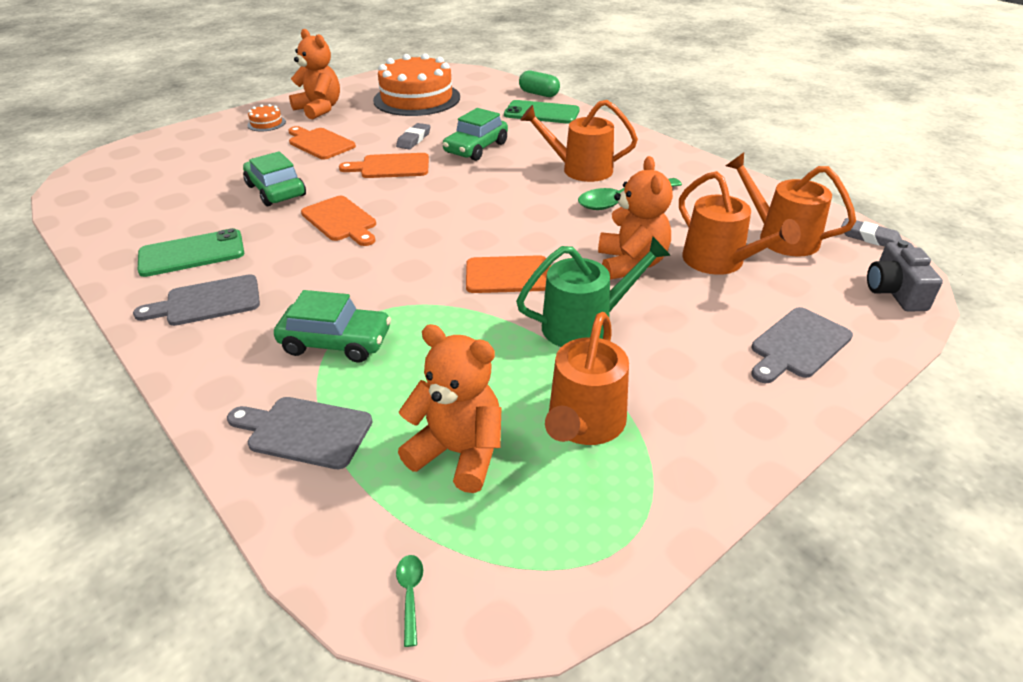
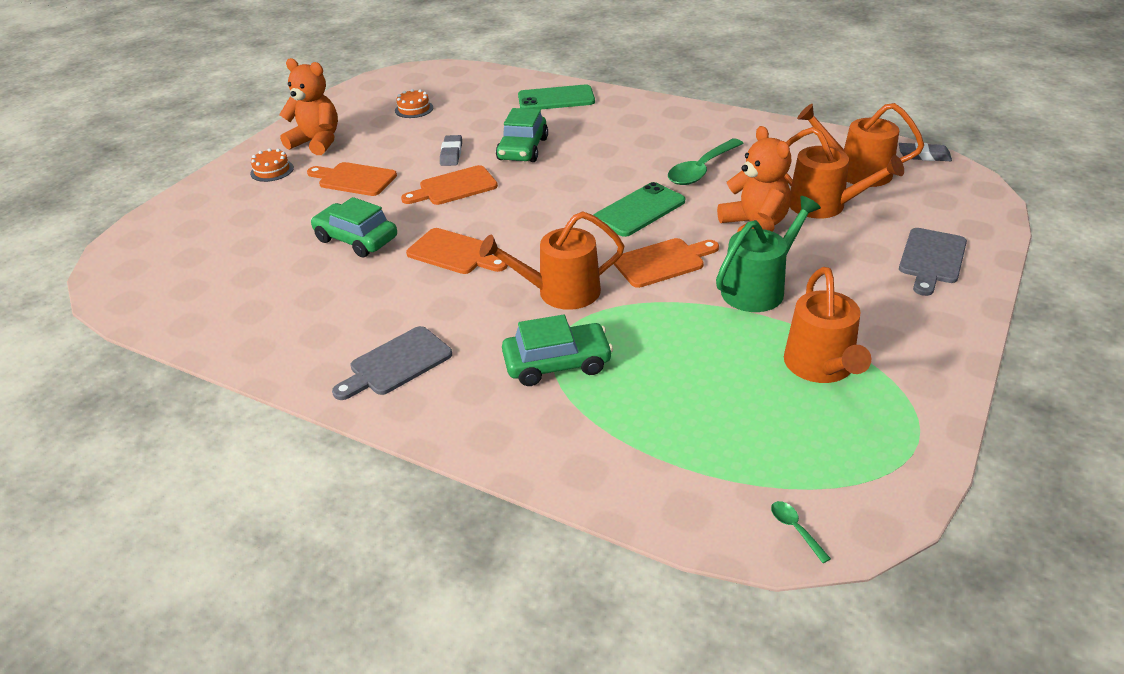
camera: 20 degrees left, 0 degrees up
green phone [138,228,244,277] -> green phone moved to [594,182,685,237]
grey cutting board [227,397,373,469] -> none
orange cake [373,53,460,116] -> orange cake [395,89,433,118], size x0.40
orange teddy bear [398,324,502,493] -> none
green capsule [519,71,560,97] -> none
orange watering can [520,100,638,182] -> orange watering can moved to [479,211,624,310]
grey camera [867,240,943,312] -> none

